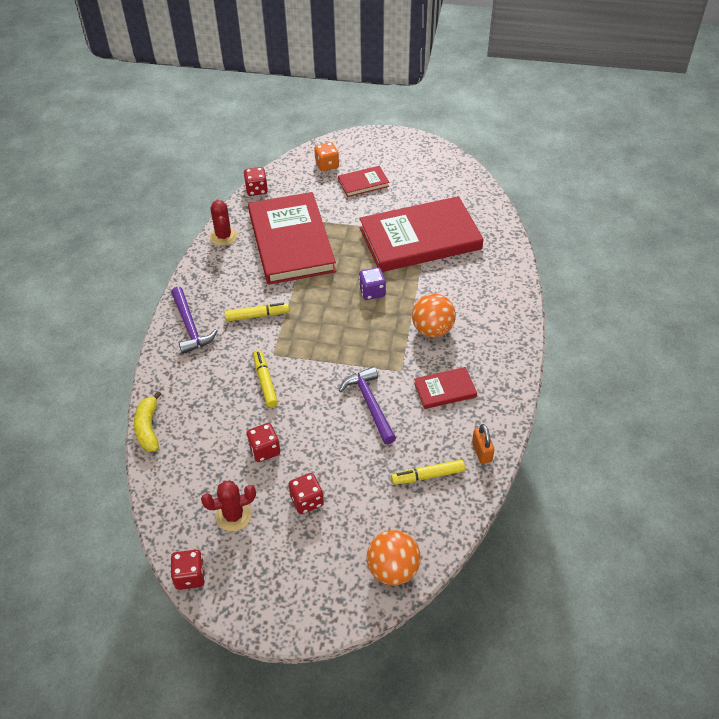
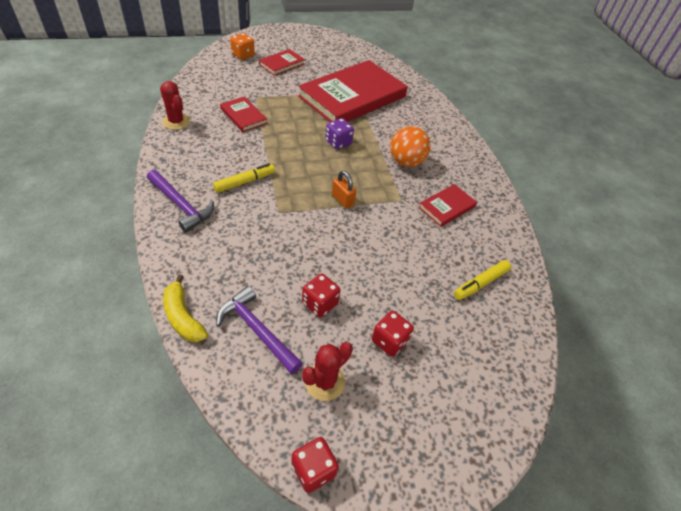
camera: 30 degrees left, 0 degrees up
red dice [244,167,268,196] -> none
red book [248,192,336,285] -> red book [220,96,267,132], size x0.44
yellow marker [253,350,278,407] -> none
purple hammer [339,366,396,444] -> purple hammer moved to [216,286,303,375]
orange ball [367,530,421,585] -> none
orange padlock [472,424,495,464] -> orange padlock moved to [332,170,357,209]

